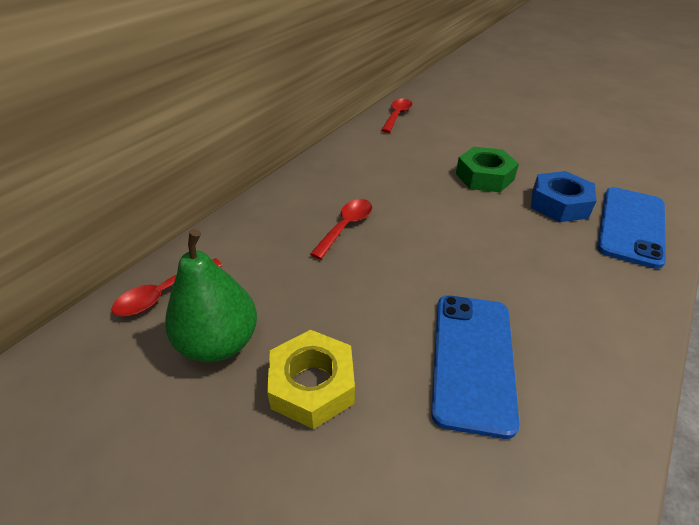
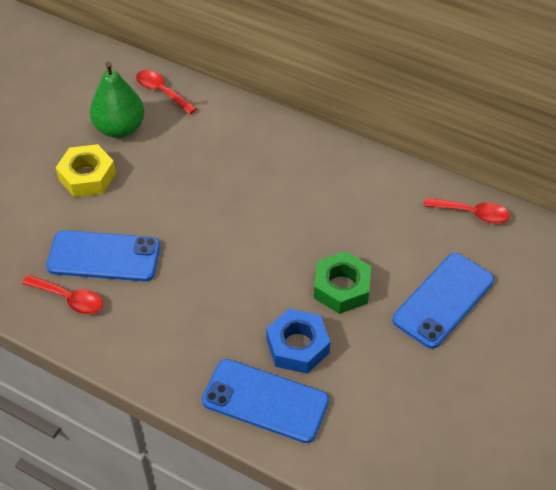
camera: 85 degrees right, 10 degrees up
red spoon [310,199,372,259] -> red spoon moved to [22,275,103,314]
none -> blue phone [392,253,494,349]

